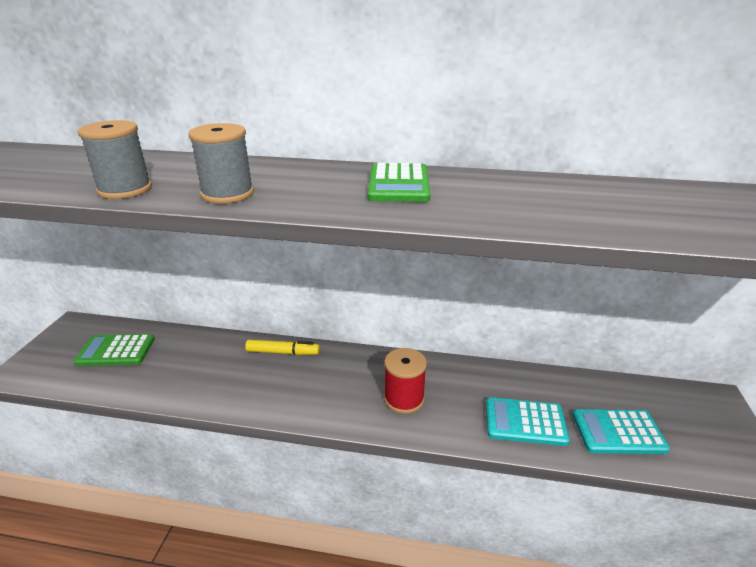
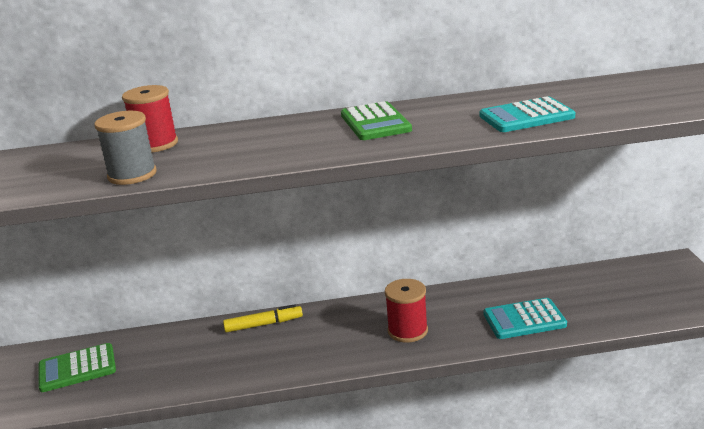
camera: 15 degrees left, 5 degrees down
grey spool [188,123,254,204] -> none
turquoise calculator [573,409,670,454] -> turquoise calculator moved to [479,96,575,132]
none -> red spool [122,85,178,153]

